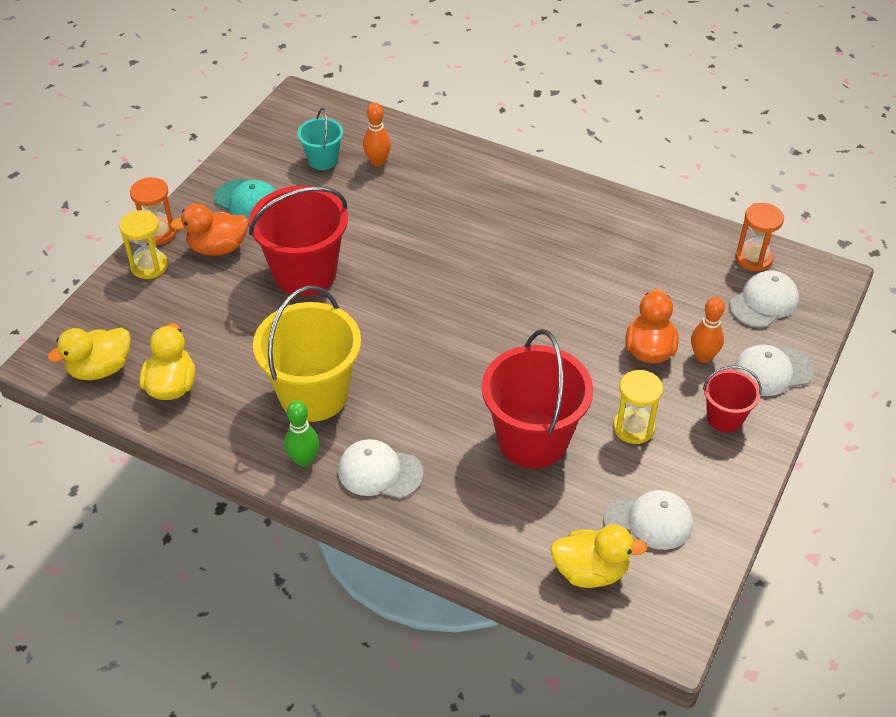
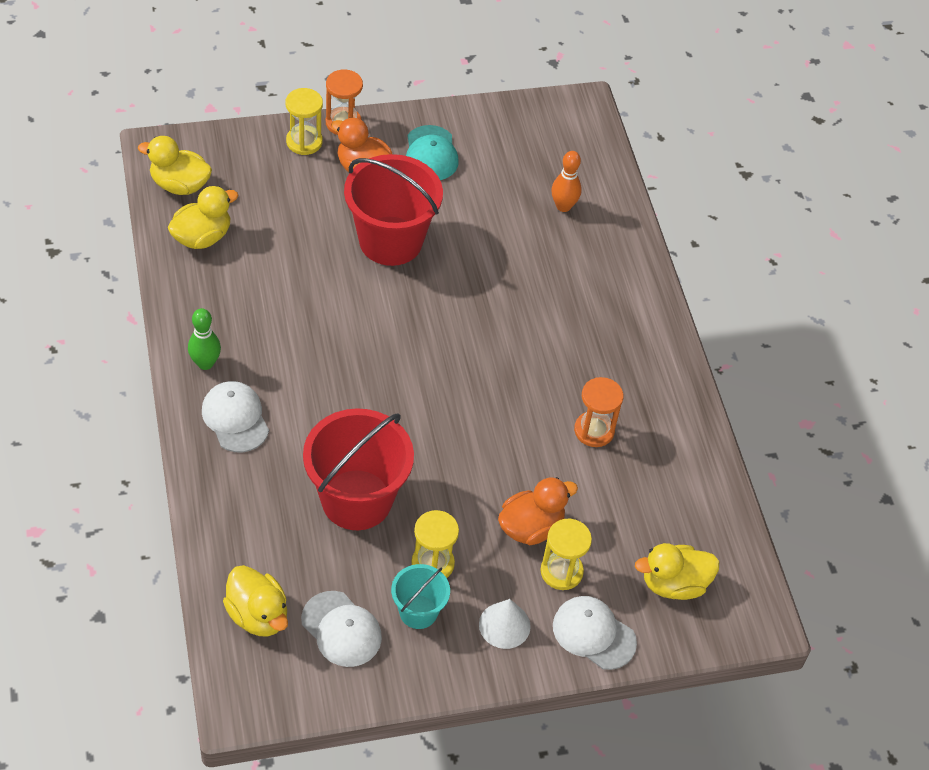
camera: 45 degrees right, 5 degrees up
yellow bucket [253,286,361,422] -> none
turquoise bucket [297,108,343,170] -> turquoise bucket moved to [391,564,450,629]
orange bowling pin [691,297,725,363] -> yellow hourglass [541,519,592,590]
red bucket [703,366,762,432] -> white cone [479,599,531,649]
white cap [729,270,799,328] -> yellow duck [635,543,719,600]
orange hourglass [735,203,784,271] -> orange hourglass moved to [574,377,624,447]

